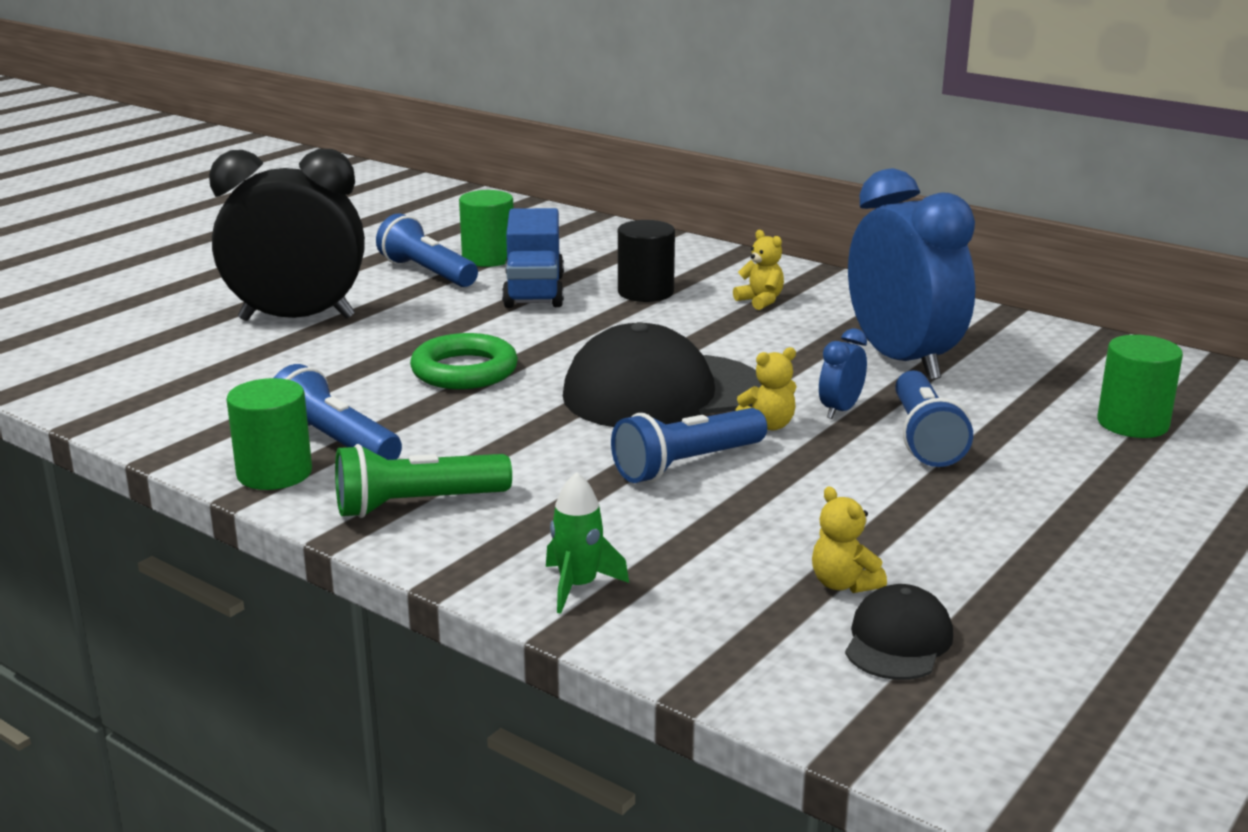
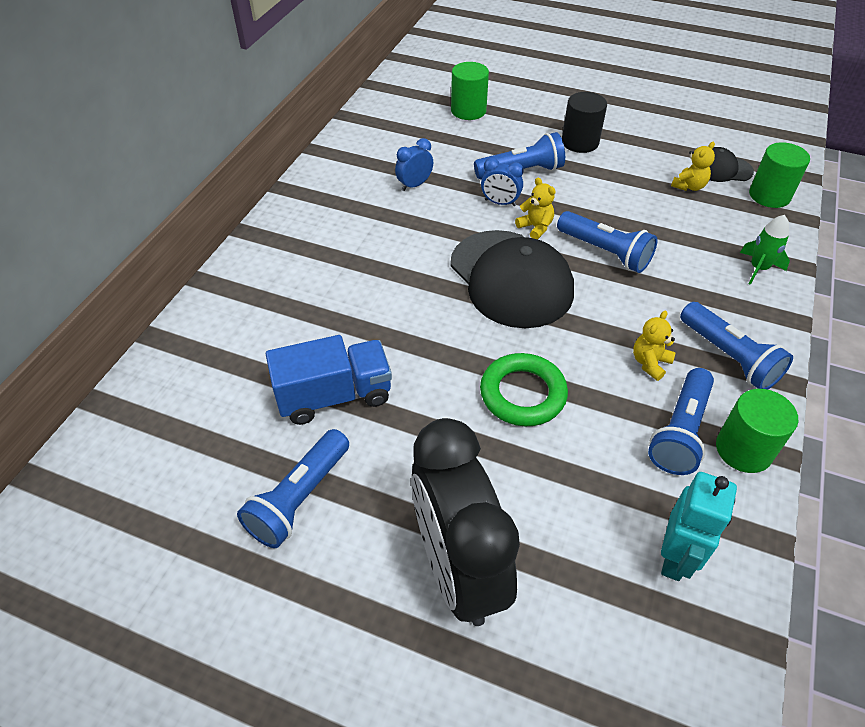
camera: 105 degrees left, 25 degrees up
green flashlight [335,444,512,518] -> blue flashlight [680,302,793,390]
green cylinder [459,190,514,267] -> green cylinder moved to [749,142,810,208]
black cylinder [618,220,675,302] -> black cylinder moved to [562,92,607,153]
yellow teddy bear [733,230,784,310] -> yellow teddy bear moved to [633,310,676,381]
blue clock [848,168,975,380] -> blue clock [395,138,433,191], size x0.41
none -> turquoise robot [661,472,737,581]

